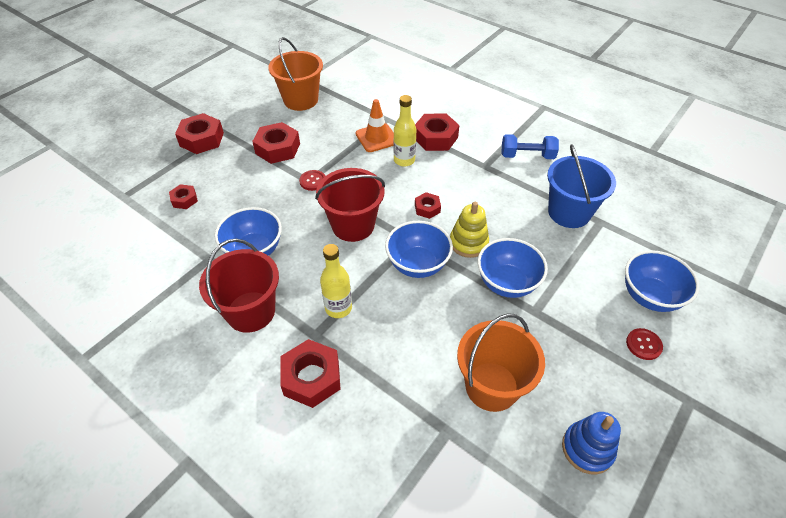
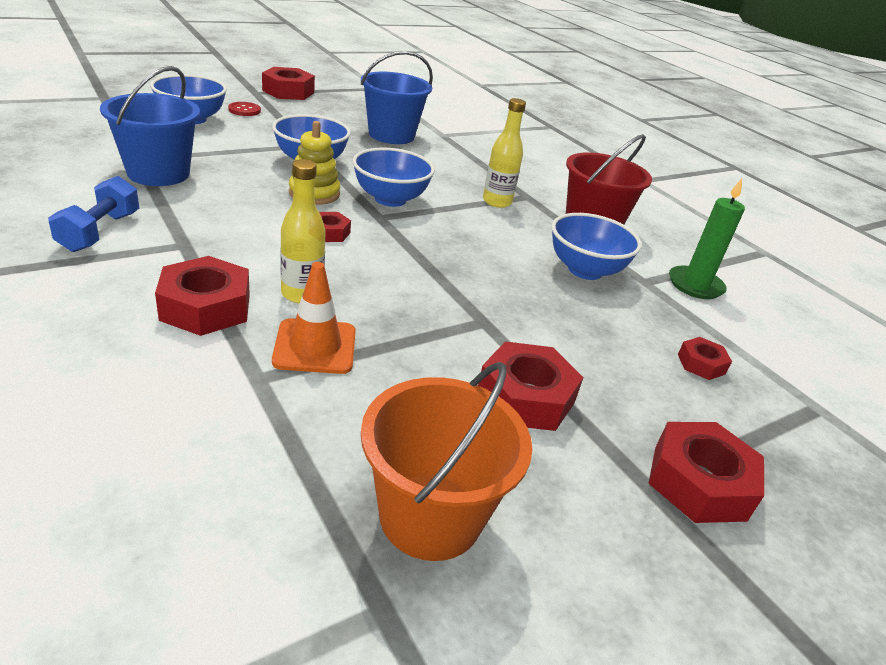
camera: 165 degrees left, 15 degrees down
red nut [280,339,341,408] -> red nut moved to [262,67,315,100]
red button [299,170,325,191] -> none
red bucket [315,168,385,242] -> none
orange bucket [457,313,545,412] -> blue bucket [361,51,433,144]
blue dumbbell [502,134,559,159] -> blue dumbbell turned 75 degrees clockwise [48,176,139,252]
blue stacking toy [562,412,621,475] -> none
none -> green candle [669,179,745,299]

